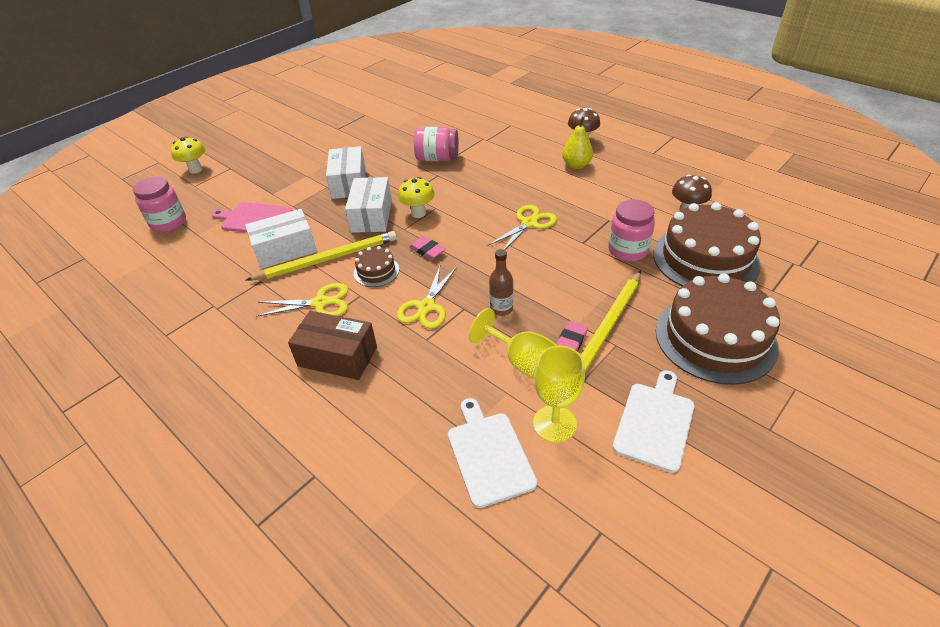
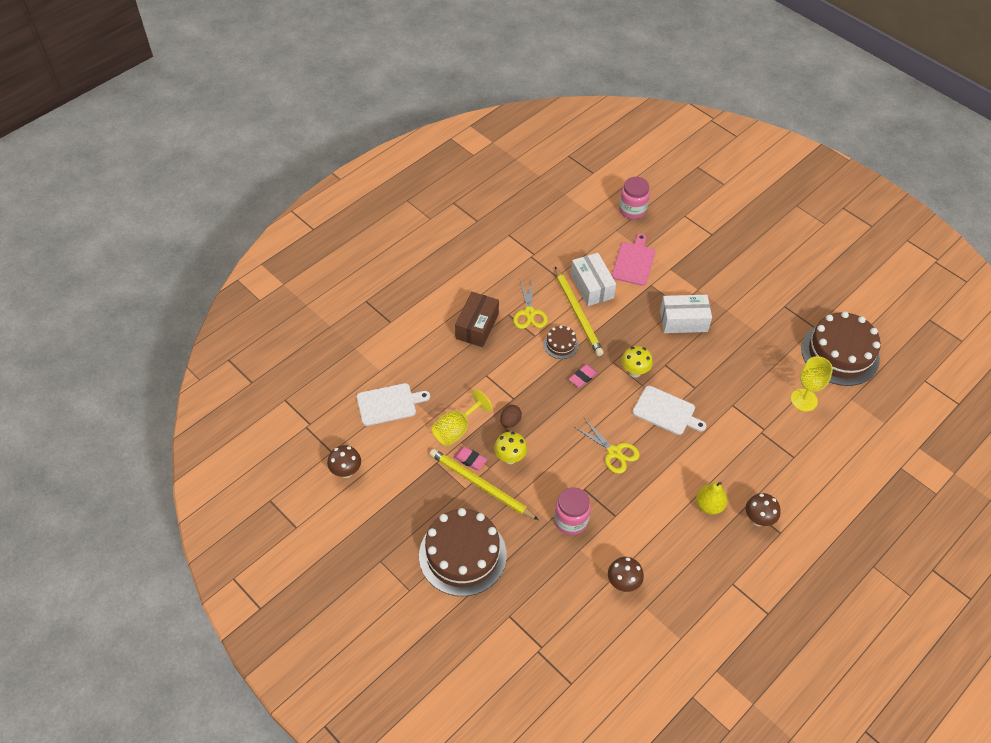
camera: 90 degrees right, 10 degrees up
yellow mushroom [171,137,205,174] -> yellow mushroom moved to [494,432,527,464]
white box [345,177,392,233] -> none
yellow scissors [397,266,457,329] -> none
pink jar [414,127,459,161] -> none
brown bottle [489,249,513,316] -> brown egg [500,405,522,428]
yellow goblet [533,346,585,443] -> yellow goblet moved to [791,356,833,412]
white cutting board [613,370,695,473] -> white cutting board moved to [633,386,706,435]
brown cake [653,202,761,286] -> brown cake moved to [801,311,881,386]
none -> brown mushroom [327,445,361,478]

